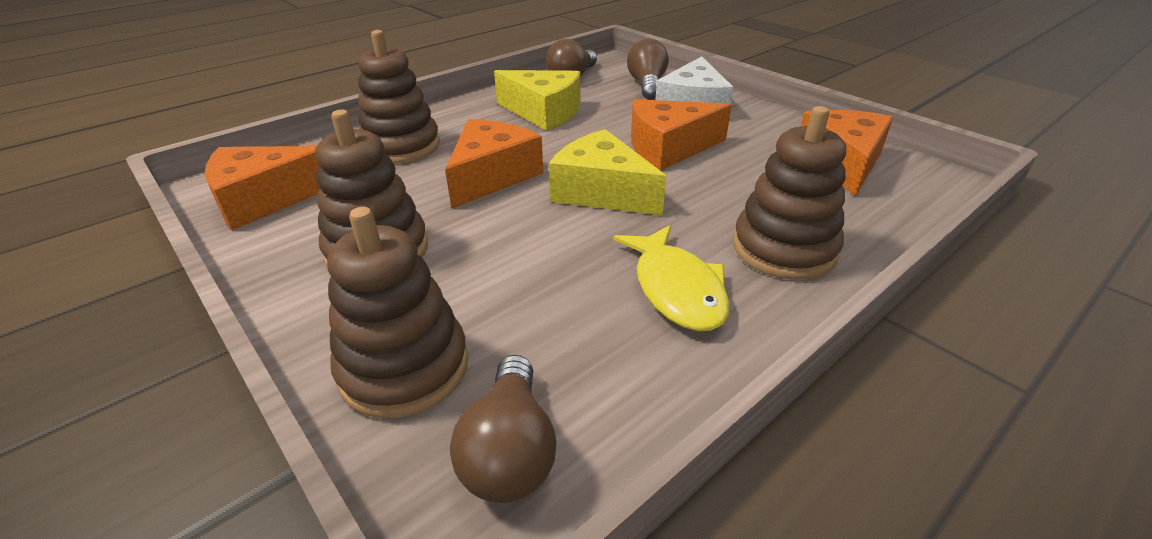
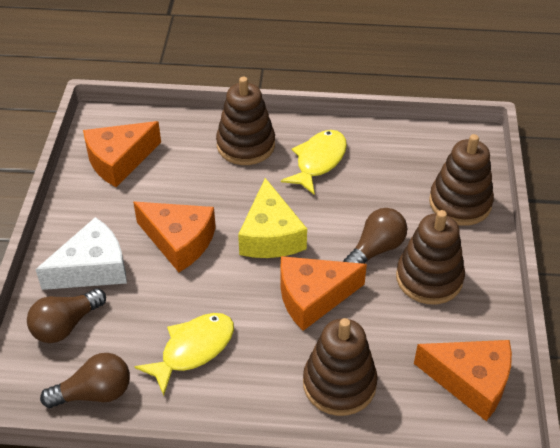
camera: 135 degrees left, 10 degrees up
brown light bulb [450,355,557,503] -> brown light bulb moved to [343,208,407,264]
yellow cheese [494,70,581,131] -> yellow fish [134,313,234,396]

